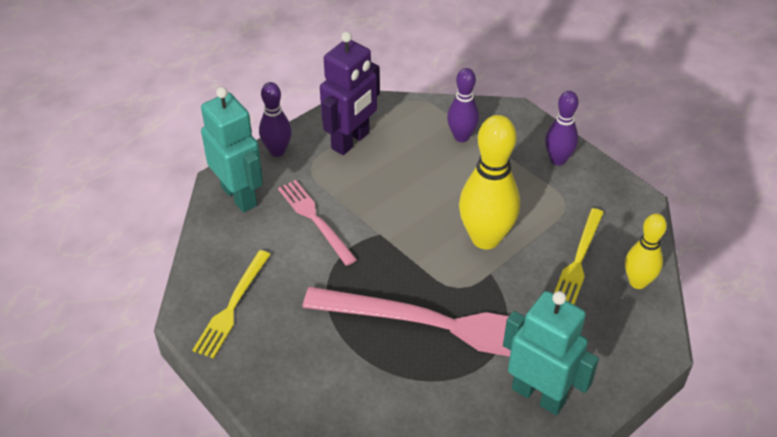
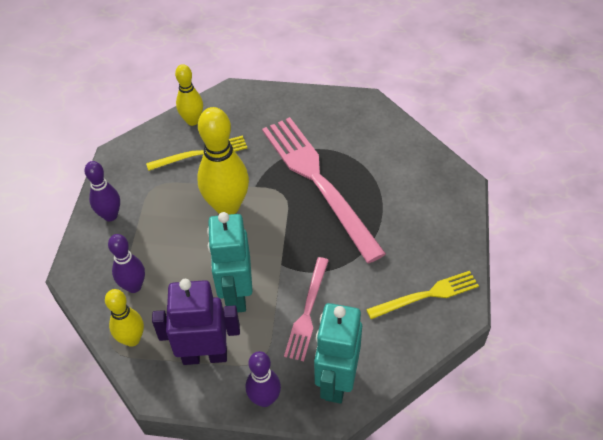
camera: 130 degrees left, 5 degrees up
turquoise robot [503,291,599,415] -> turquoise robot moved to [207,212,253,313]
none -> yellow bowling pin [105,289,144,347]

